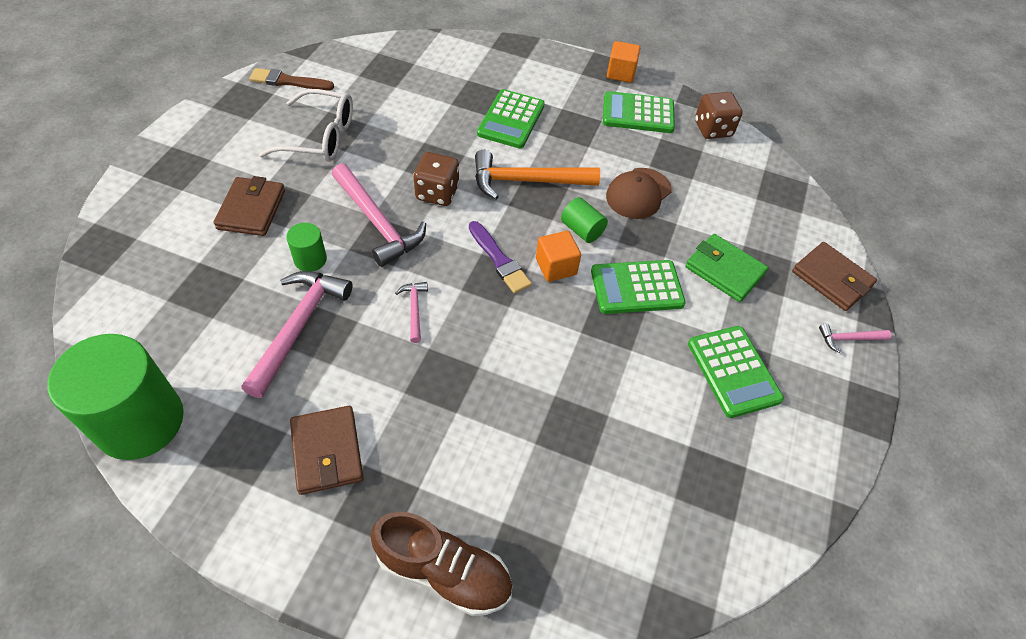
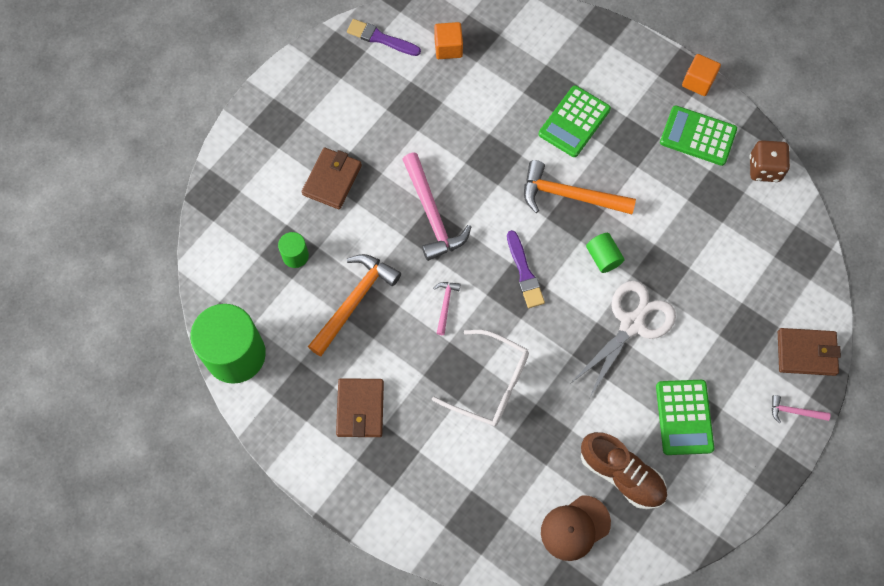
camera: 20 degrees right, 15 degrees up
pink hammer [241,271,352,398] -> orange hammer [308,254,401,356]
brown brush [249,68,334,91] -> purple brush [347,19,421,56]
white glasses [258,89,353,162] -> white glasses moved to [432,330,529,426]
green cylinder [286,223,327,272] -> green cylinder moved to [278,232,309,268]
brown shoe [370,512,512,616] -> brown shoe moved to [581,432,667,509]
brown dice [413,152,459,206] -> none
orange cube [536,231,581,282] -> orange cube moved to [434,22,463,59]
green calculator [591,260,686,314] -> white scissors [570,281,676,397]
brown cap [606,168,672,219] -> brown cap moved to [541,495,611,561]
green wallet [685,234,768,302] -> none
brown wallet [792,242,877,311] -> brown wallet turned 60 degrees counterclockwise [778,328,841,376]

